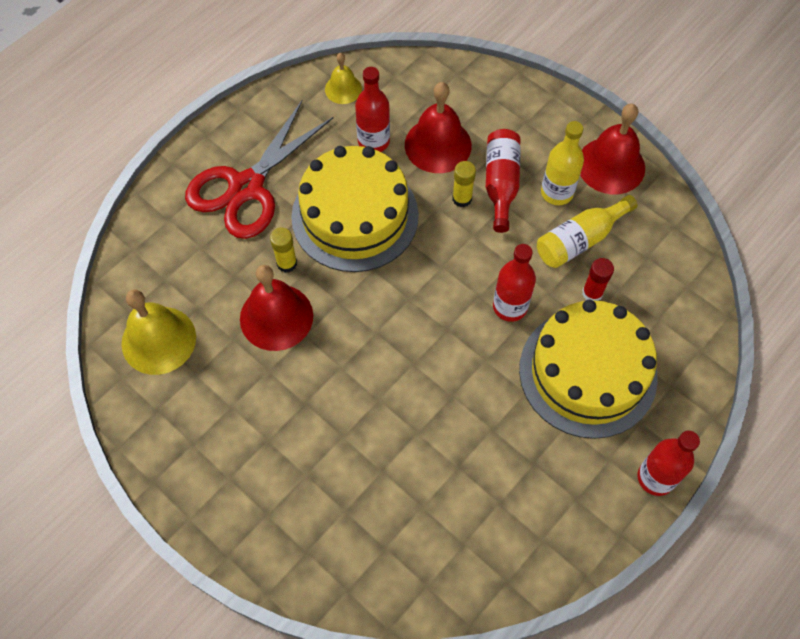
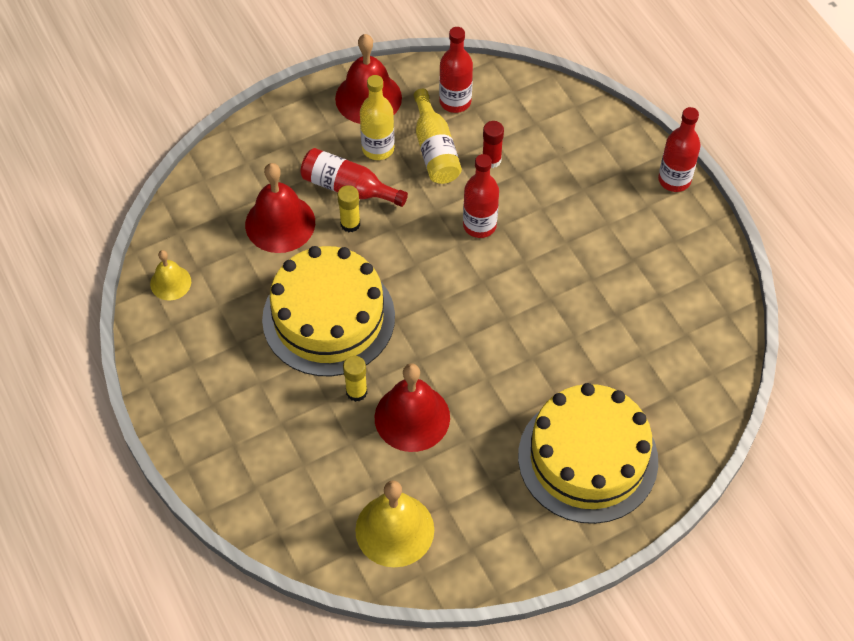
camera: 70 degrees left, 5 degrees down
red scissors [185,101,334,239] -> none
red bottle [355,67,390,152] -> red bottle moved to [439,27,473,113]
yellow cake [519,300,658,439] -> yellow cake moved to [518,383,658,524]

